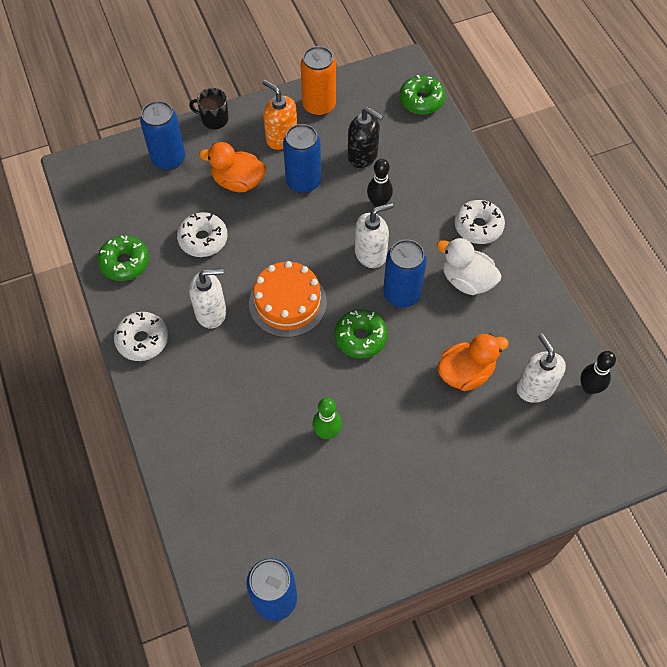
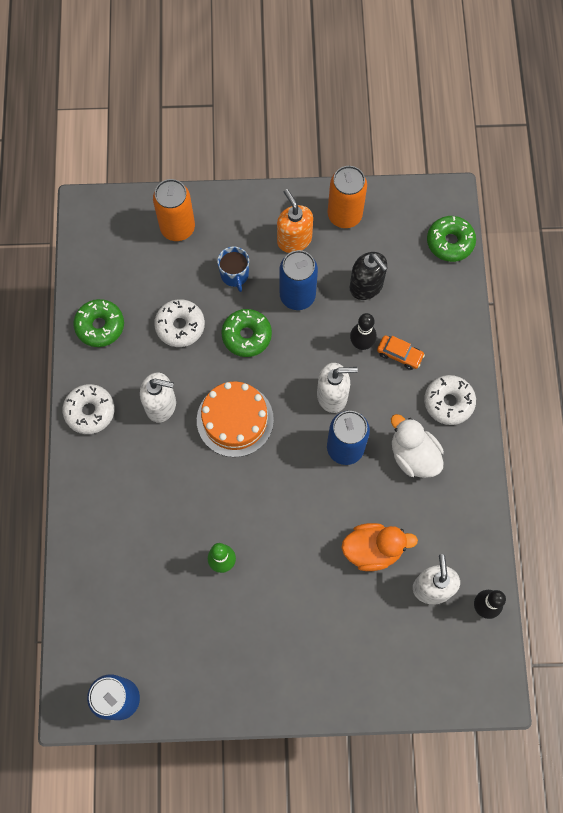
camera: 20 degrees right, 10 degrees up
blue can [140,101,185,170] -> orange can [153,179,195,241]
black mug [189,88,228,129] -> none
orange duck [199,142,266,192] -> blue mug [217,247,249,292]
green donut [335,309,388,358] -> green donut moved to [221,309,272,357]
none -> orange car [377,335,425,370]

